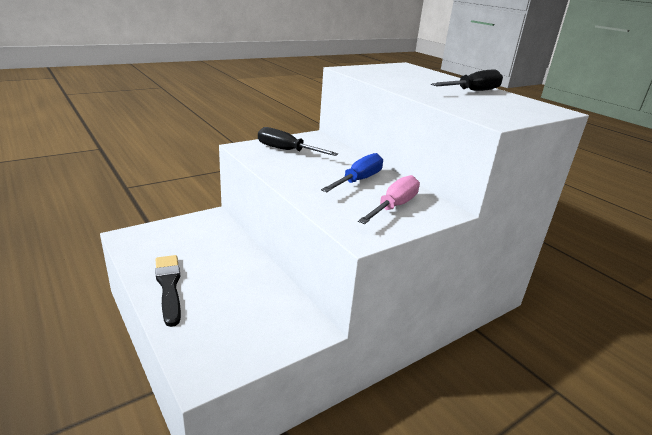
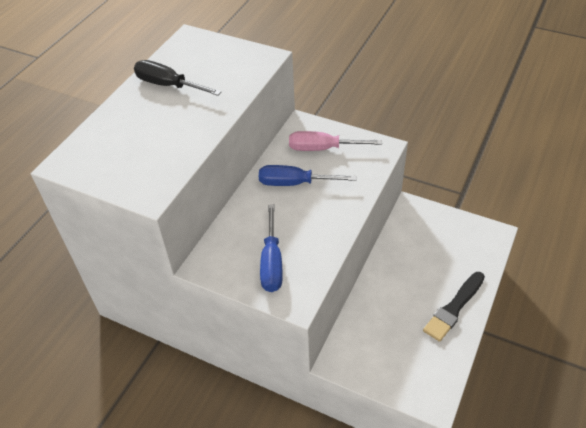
camera: 115 degrees left, 20 degrees up
black screwdriver [258,127,338,156] -> blue screwdriver [260,204,283,292]

